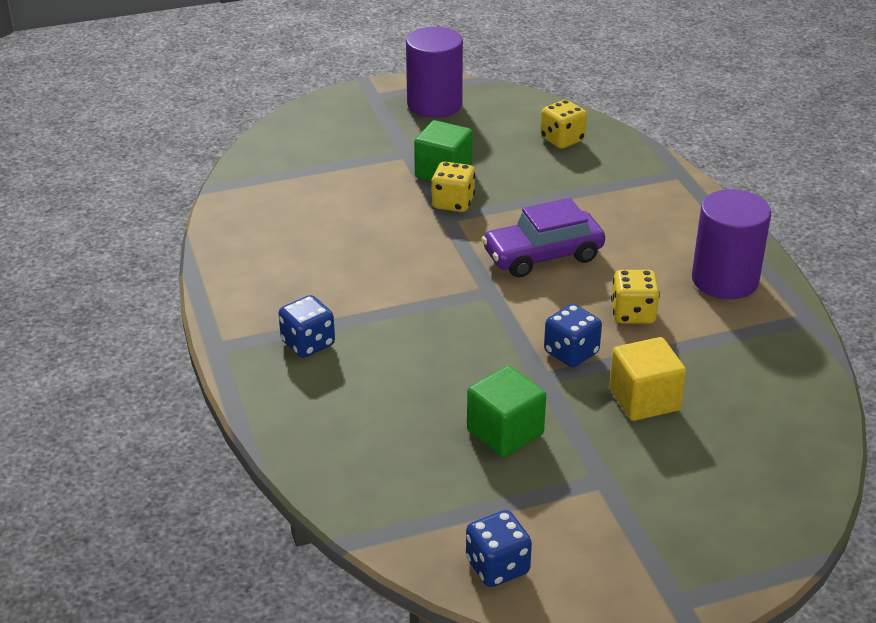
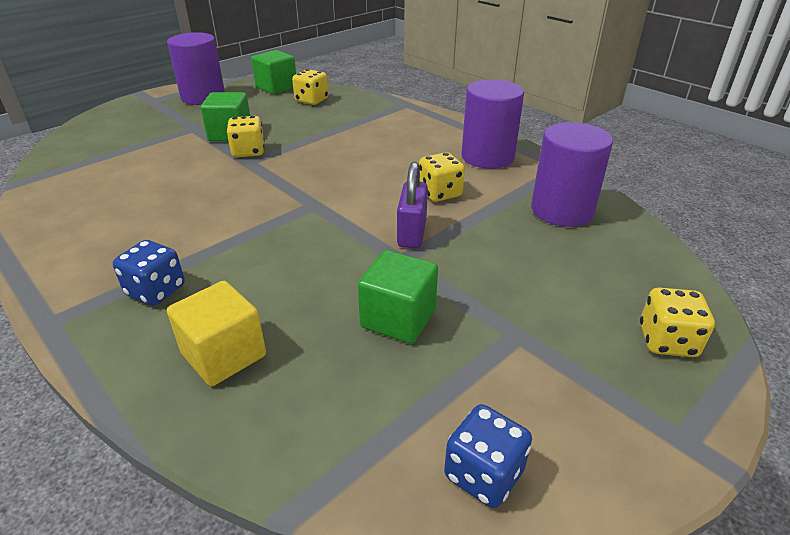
camera: 25 degrees left, 0 degrees up
purple car [482,198,605,277] -> none
blue dice [544,304,602,367] -> purple padlock [397,162,428,248]
yellow cube [609,337,686,421] -> yellow cube moved to [167,281,266,386]
none -> green cube [251,50,296,94]
none -> purple cylinder [531,122,613,227]
none -> yellow dice [640,288,715,357]

